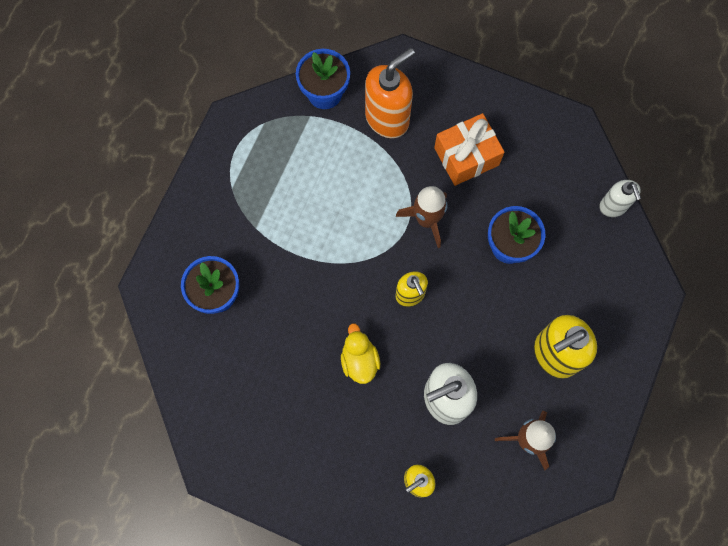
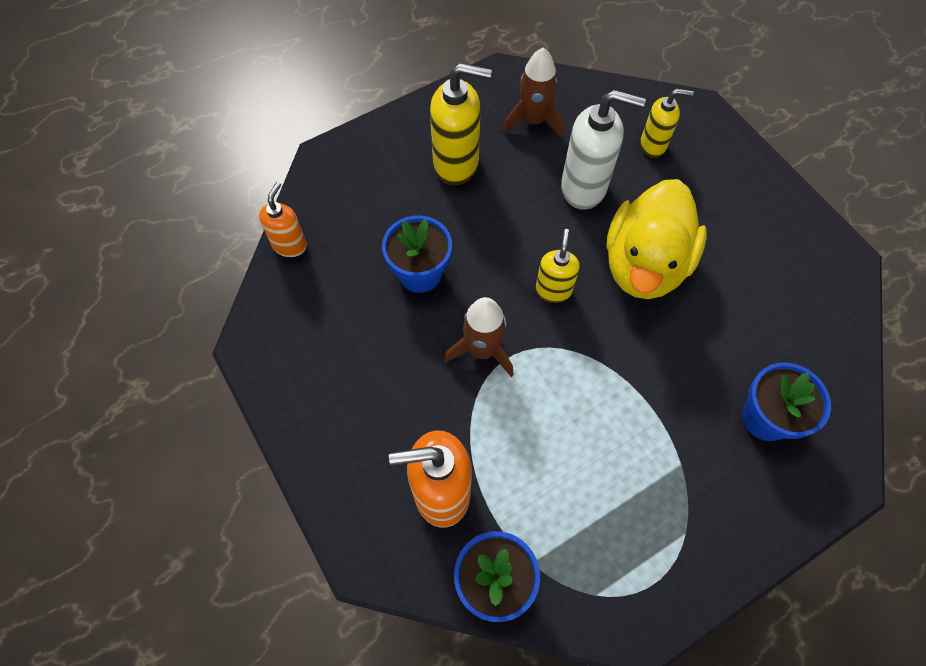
camera: 145 degrees left, 10 degrees down
yellow duck [341,323,380,384] -> yellow duck [607,179,707,299], size x2.06
orange gift [434,113,505,186] -> none
white soap dispenser [599,180,641,217] -> orange soap dispenser [259,182,307,257]

